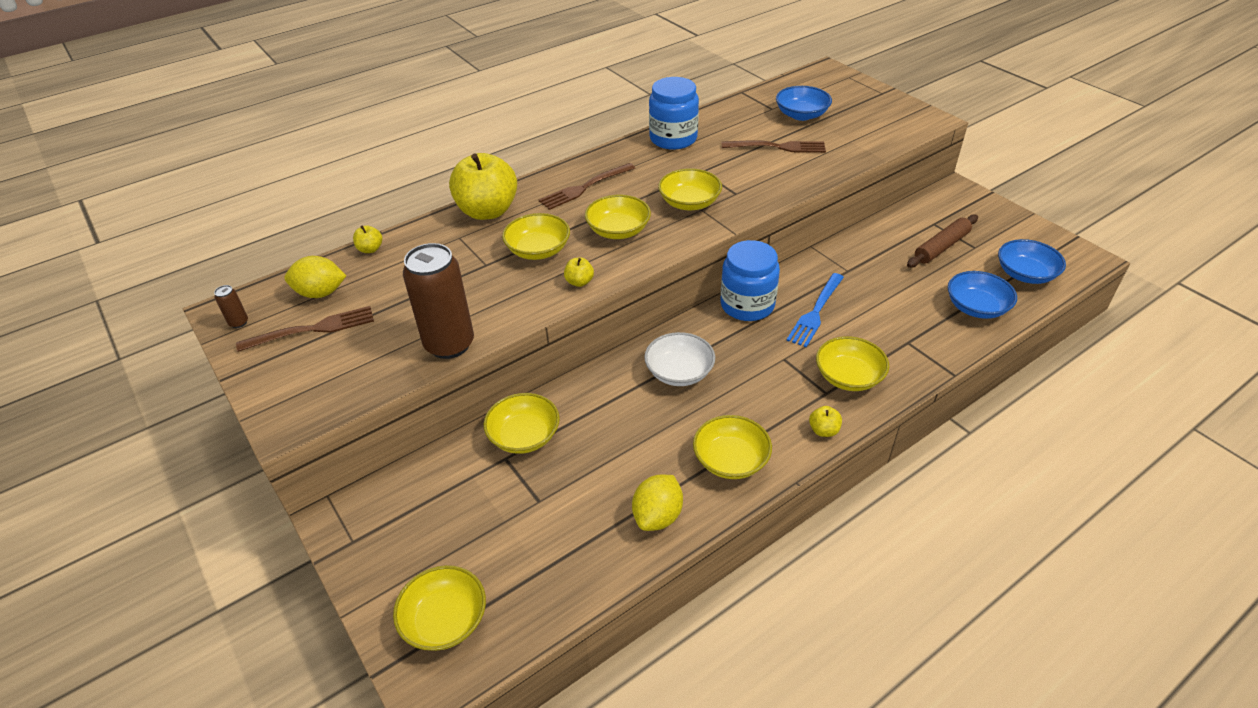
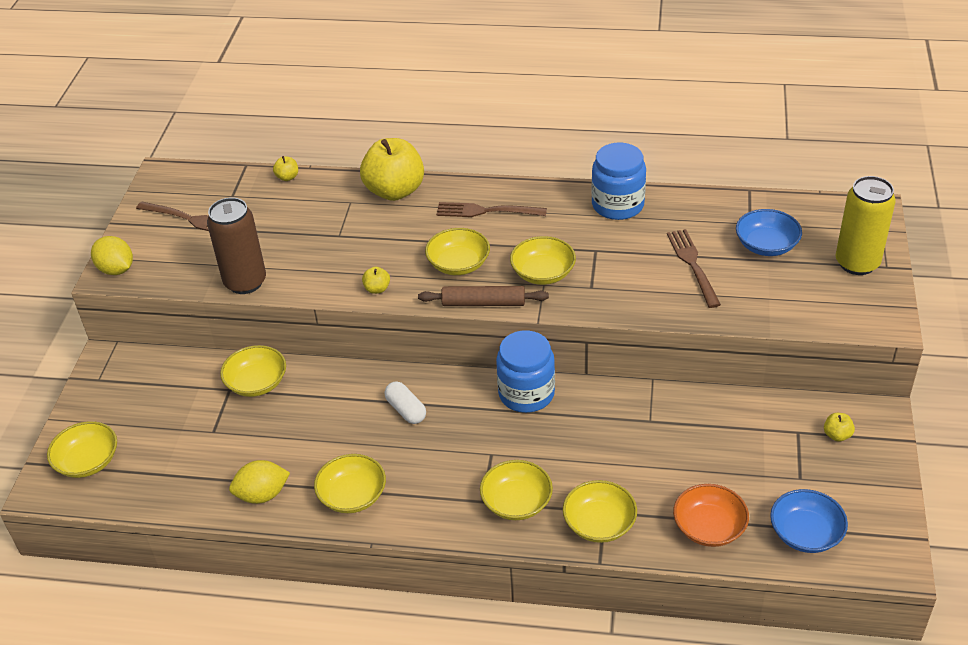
camera: 45 degrees right, 0 degrees up
brown can [214,285,248,328] -> none
yellow lemon [284,256,346,298] -> yellow lemon moved to [91,236,133,275]
yellow bowl [502,213,570,260] -> yellow bowl moved to [563,480,637,543]
white bowl [644,332,715,386] -> white capsule [384,381,426,424]
brown fork [722,140,826,153] -> brown fork turned 150 degrees counterclockwise [667,229,721,308]
blue fork [787,273,844,347] -> none
yellow apple [809,406,842,437] -> yellow apple moved to [824,413,855,442]
brown rolling pin [907,214,978,268] -> brown rolling pin moved to [418,286,549,306]
blue bowl [948,271,1017,319] -> orange bowl [673,484,749,547]
none -> yellow can [836,176,896,275]

